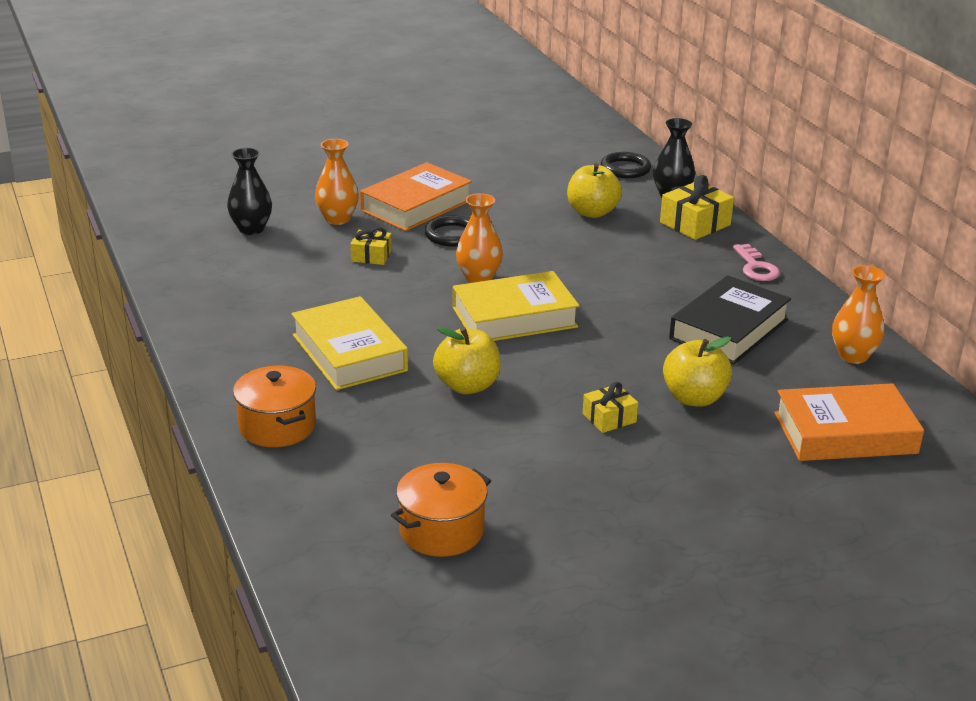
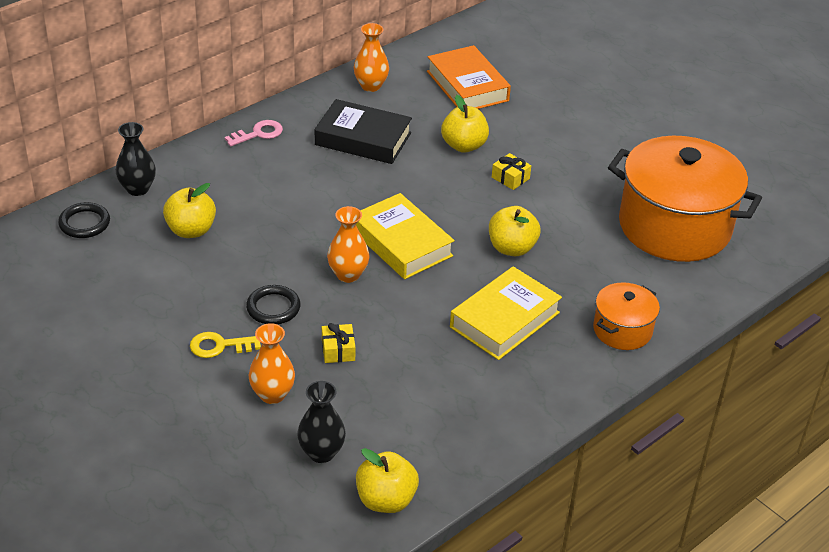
camera: 110 degrees left, 10 degrees up
orange book [360,162,472,231] -> yellow key [190,332,261,358]
orange pot [391,463,491,557] -> orange pot [608,136,762,262], size x2.07
yellow gift [660,175,734,240] -> none
none -> yellow apple [356,448,419,513]

